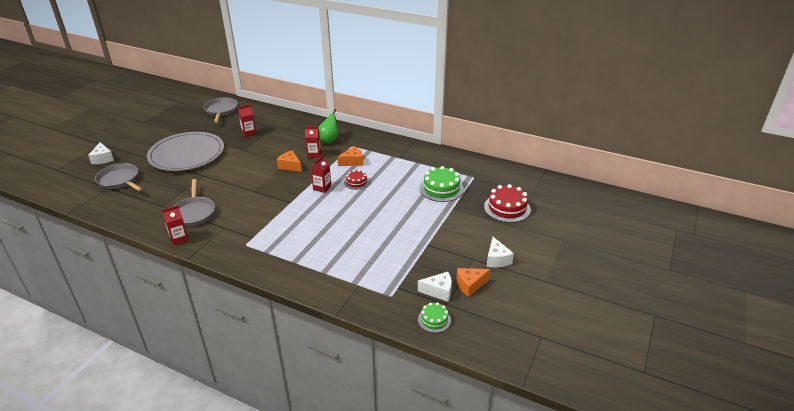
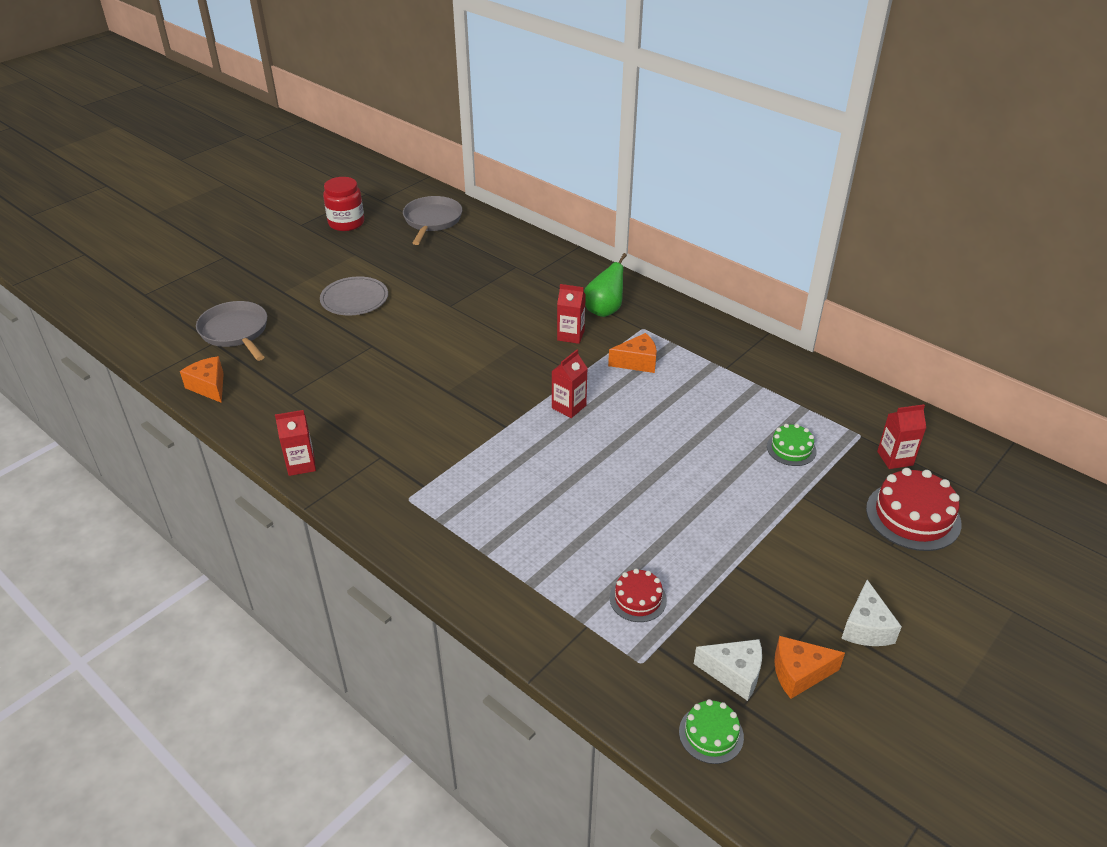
camera: 15 degrees right, 5 degrees up
white cheese [88,142,114,164] -> none
grey plate [147,132,224,171] -> grey plate [320,276,388,316], size x0.52
grey pan [174,179,215,226] -> none
red carton [238,105,256,137] -> red carton moved to [877,404,926,469]
orange cheese [277,150,302,172] -> orange cheese moved to [180,356,224,403]
red cake [344,170,369,190] -> red cake moved to [610,568,667,622]
green cake [420,166,464,202] -> green cake [767,424,817,466], size x0.57
none -> red jar [323,177,364,231]

